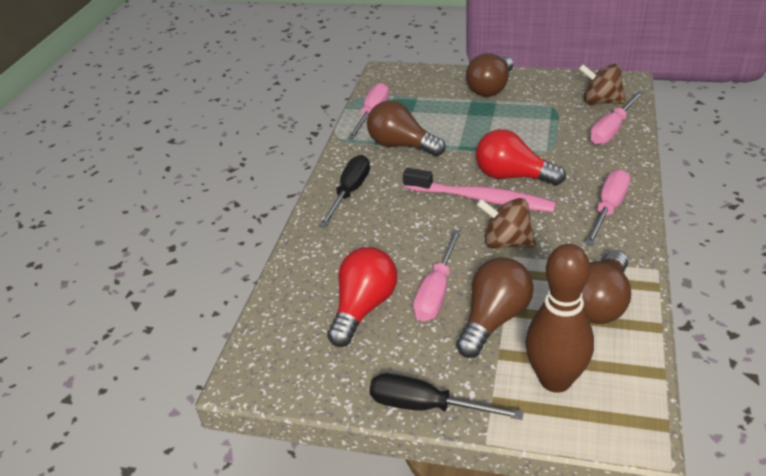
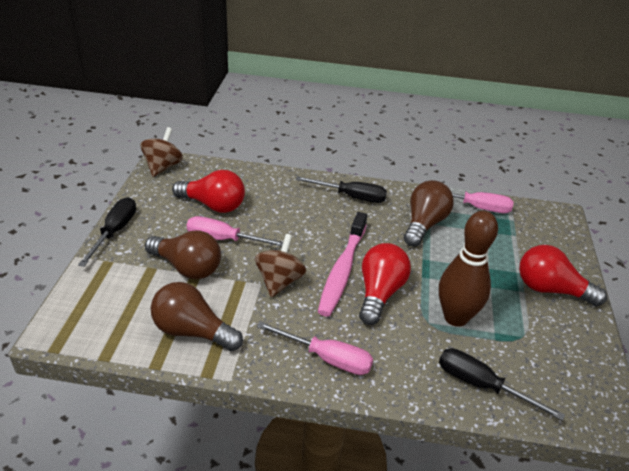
camera: 80 degrees right, 0 degrees up
brown light bulb [466,53,513,97] -> red light bulb [519,245,607,306]
brown bowling pin [525,244,594,393] -> brown bowling pin moved to [439,211,498,327]
brown spinning top [579,64,626,105] -> brown spinning top moved to [140,127,183,177]
pink screwdriver [590,91,644,145] -> black screwdriver [439,348,565,421]

